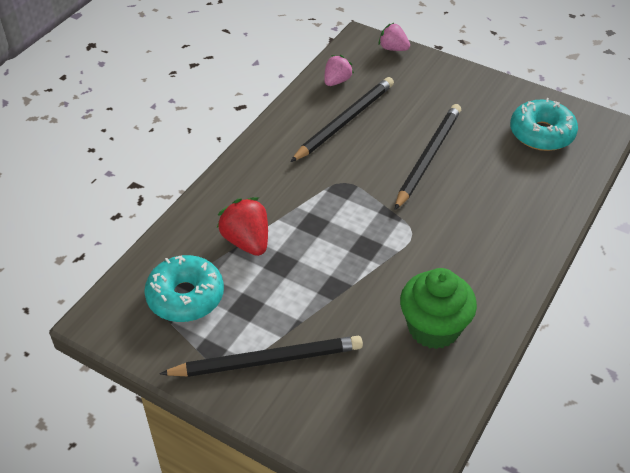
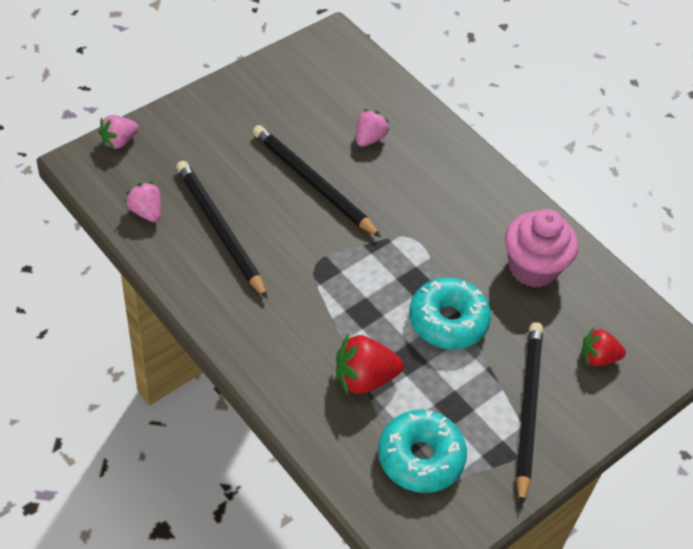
camera: 75 degrees left, 5 degrees up
green cupcake [400,268,477,349] -> pink cupcake [505,209,578,288]
turquoise donut [510,98,578,151] -> turquoise donut moved to [409,277,491,350]
none -> pink strawberry [356,109,390,147]
none -> red strawberry [581,328,626,366]

